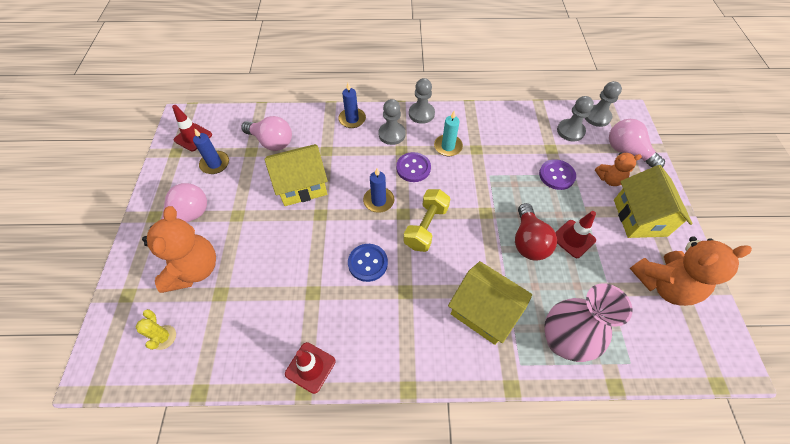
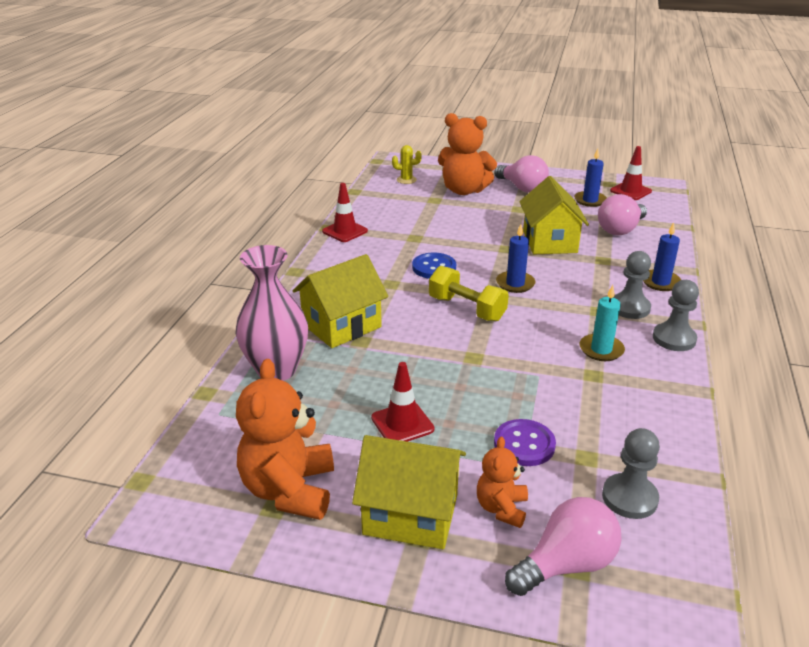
camera: 105 degrees right, 25 degrees down
purple button [396,152,431,182] -> none
red light bulb [515,203,557,261] -> none
grey pawn [585,81,622,127] -> none

